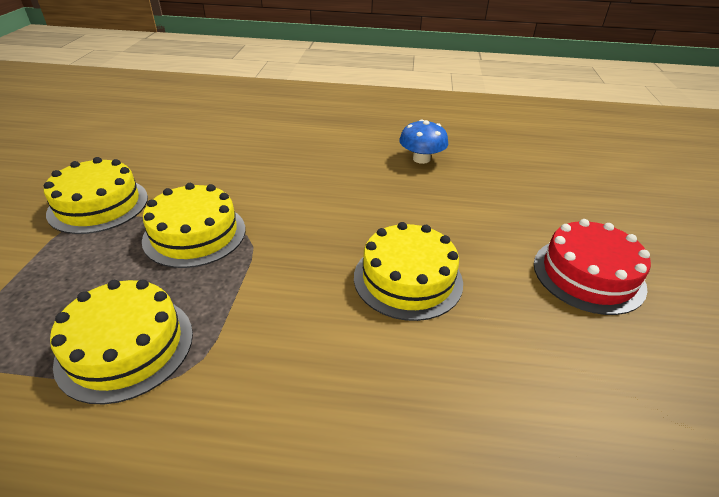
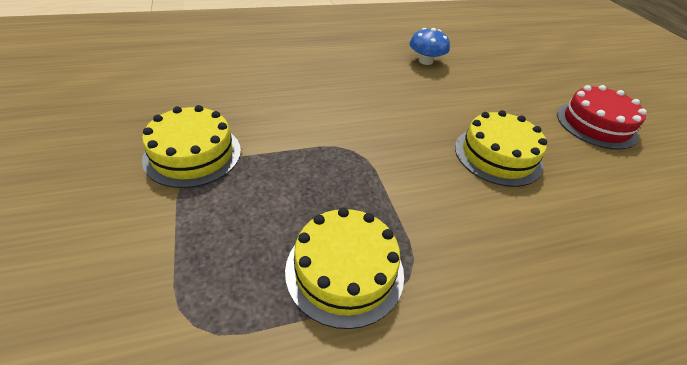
camera: 25 degrees left, 5 degrees up
yellow cake [142,183,245,268] -> none

